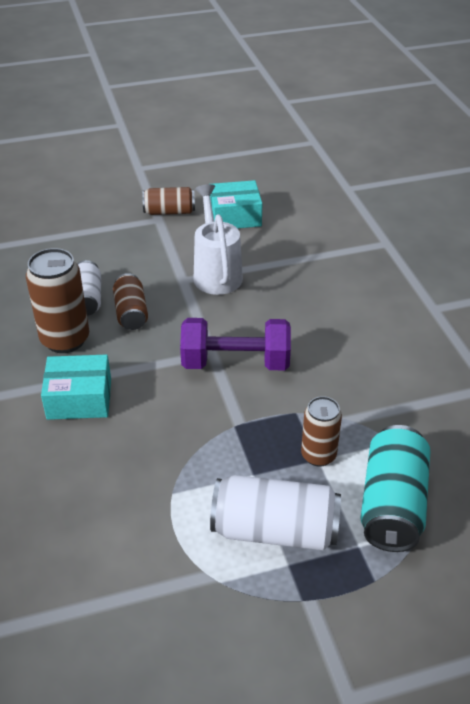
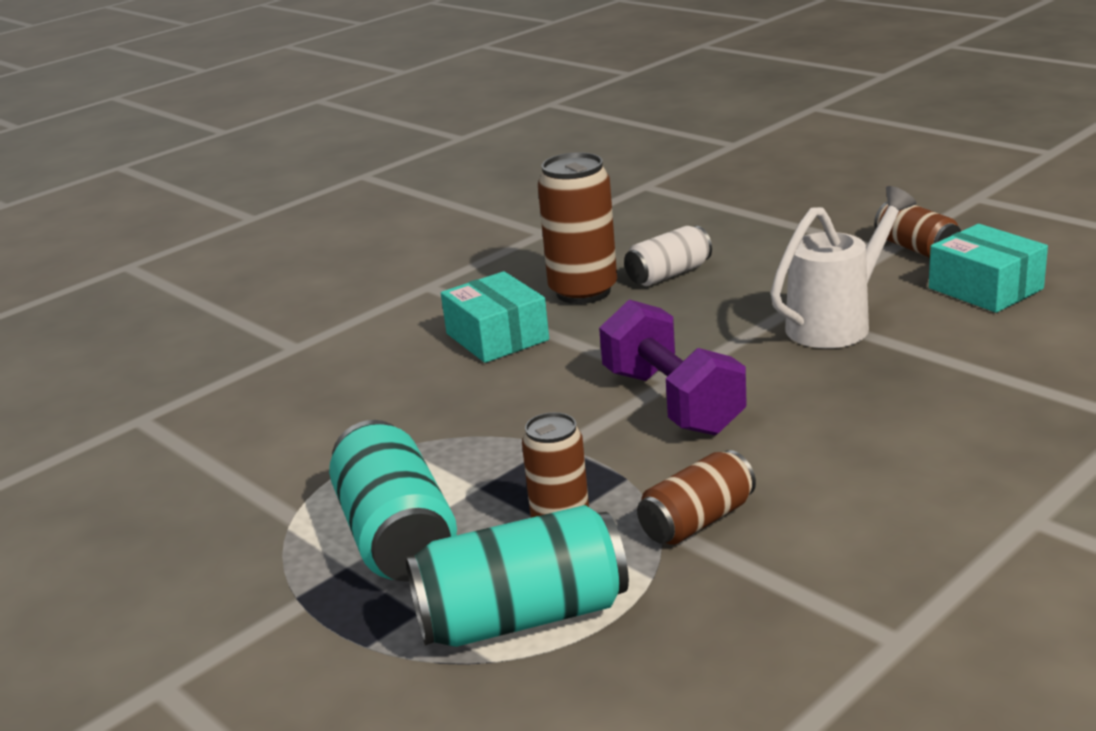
camera: 65 degrees right, 15 degrees down
brown can [113,273,148,330] -> brown can moved to [637,450,756,545]
white can [210,475,341,551] -> turquoise can [329,420,457,582]

